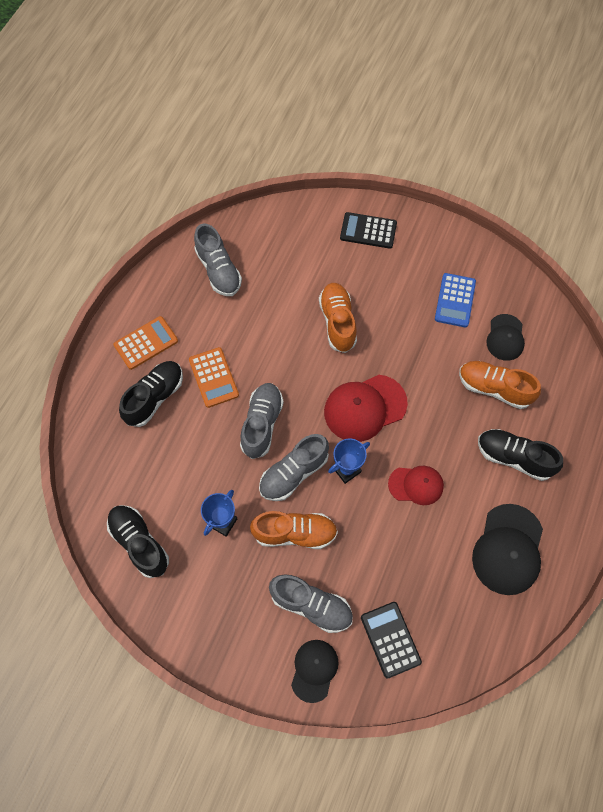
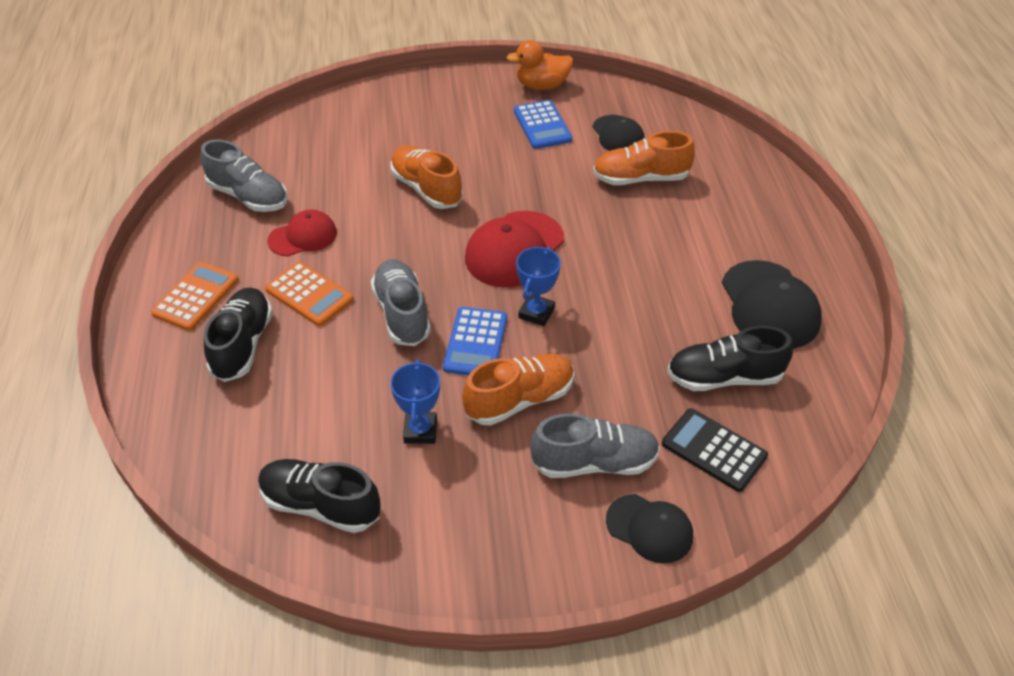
camera: 30 degrees left, 20 degrees down
grey shoe [259,434,329,501] -> blue calculator [443,307,507,375]
black cap [291,640,339,703] -> black cap turned 135 degrees clockwise [606,494,693,564]
black calculator [340,212,397,249] -> none
red cap [388,466,444,505] -> red cap moved to [267,210,337,256]
black shoe [478,429,563,481] -> black shoe moved to [667,326,793,391]
none -> orange duck [506,40,573,90]

